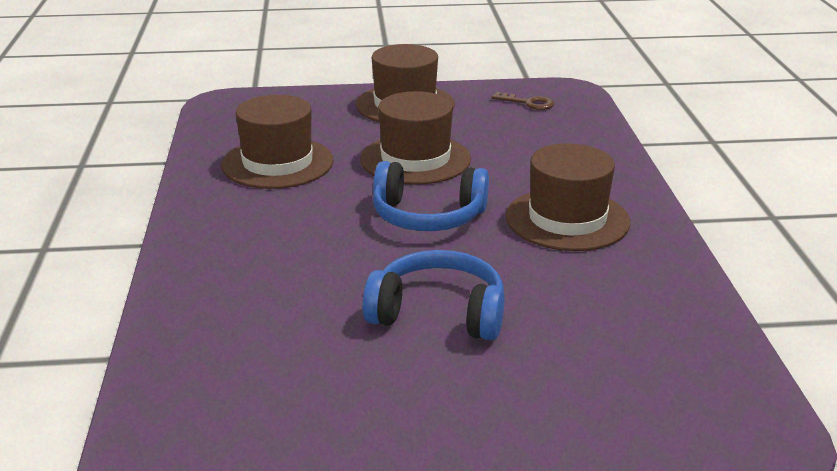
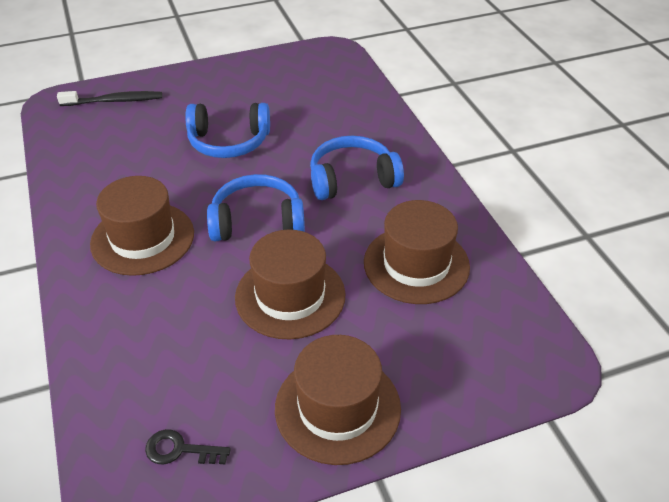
camera: 165 degrees right, 15 degrees up
brown key [492,92,554,110] -> black key [145,429,231,465]
none -> black toothbrush [57,91,162,106]
none -> blue headphones [310,136,404,200]

